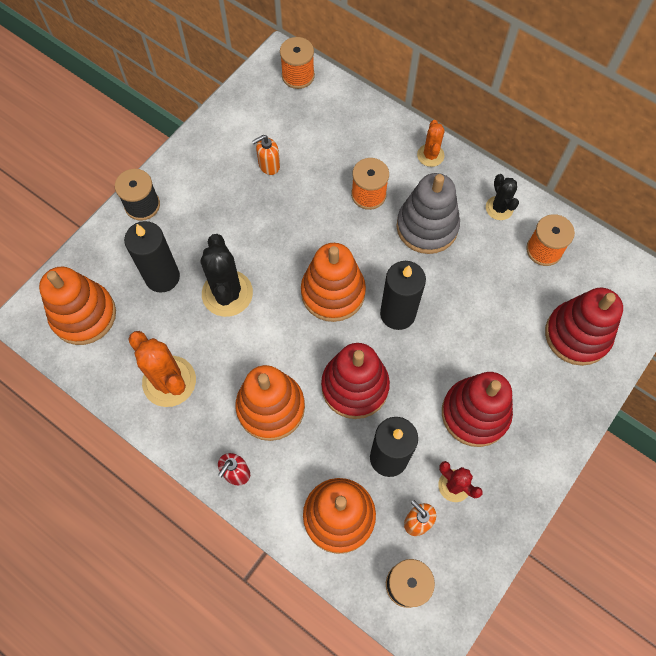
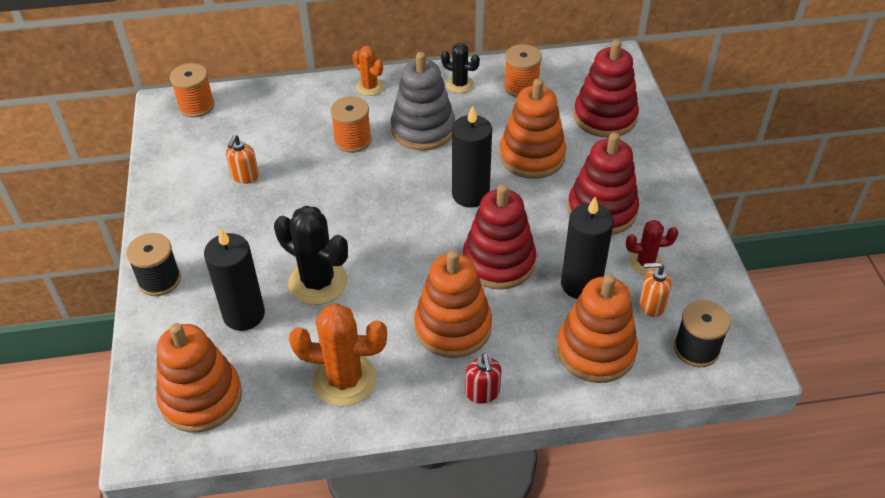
camera: 45 degrees left, 20 degrees down
orange stacking toy [301,243,366,322] -> orange stacking toy moved to [499,78,566,179]

